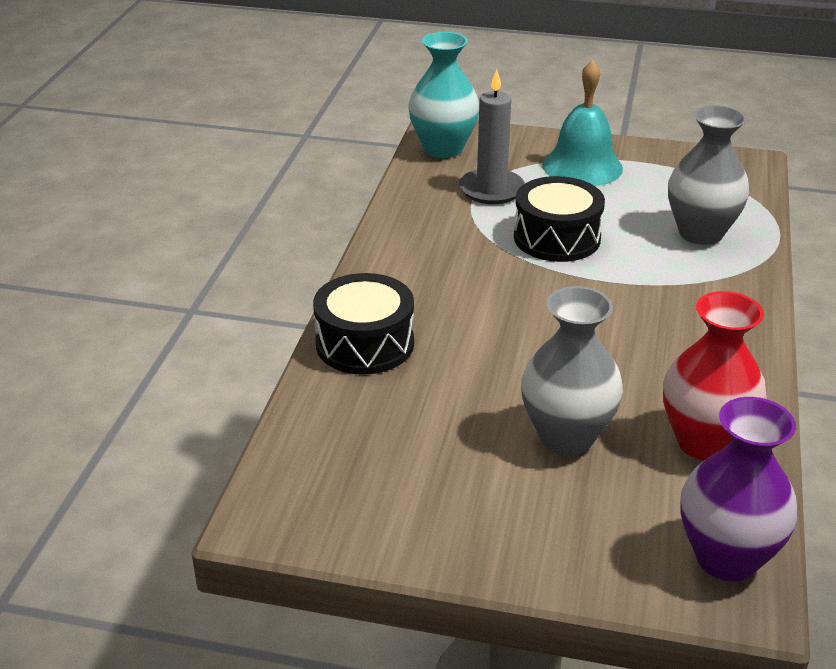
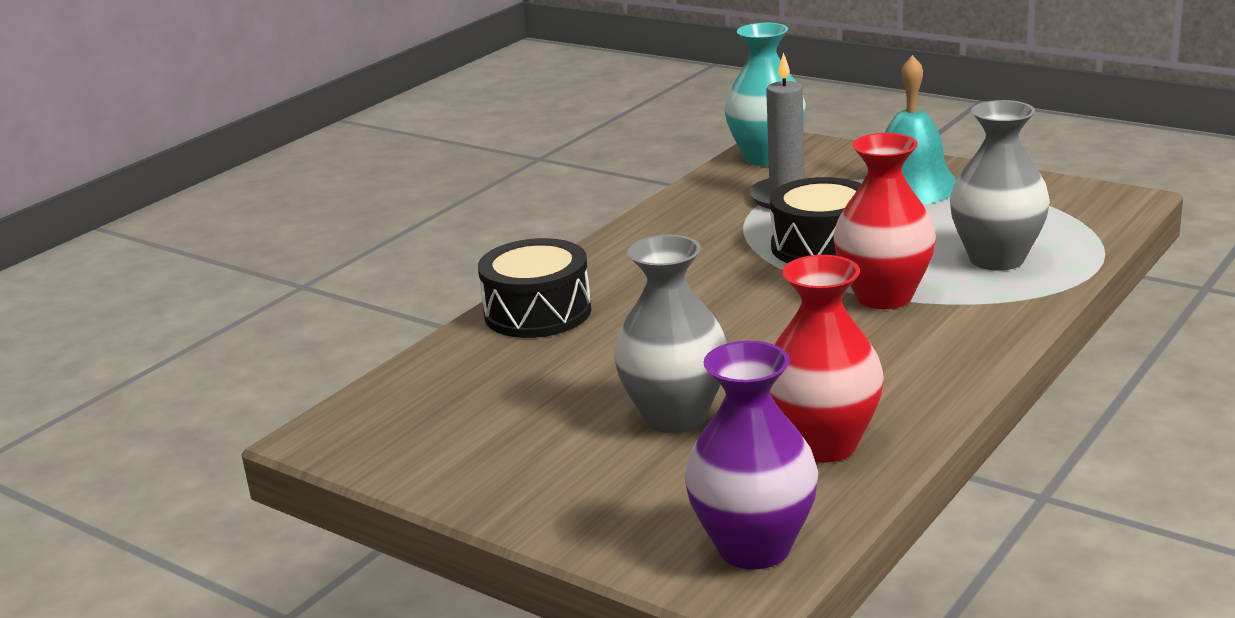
camera: 25 degrees right, 10 degrees down
none -> red vase [833,133,936,309]

